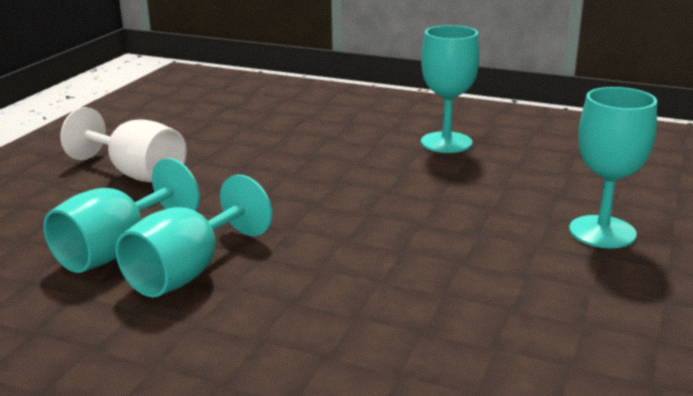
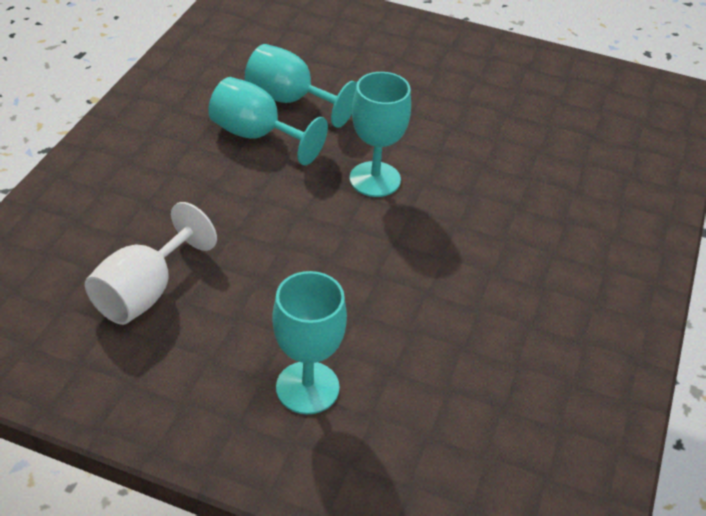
camera: 85 degrees right, 20 degrees up
white goblet [61,107,187,182] -> white goblet moved to [85,202,217,325]
turquoise goblet [421,25,480,153] -> turquoise goblet moved to [350,72,411,197]

